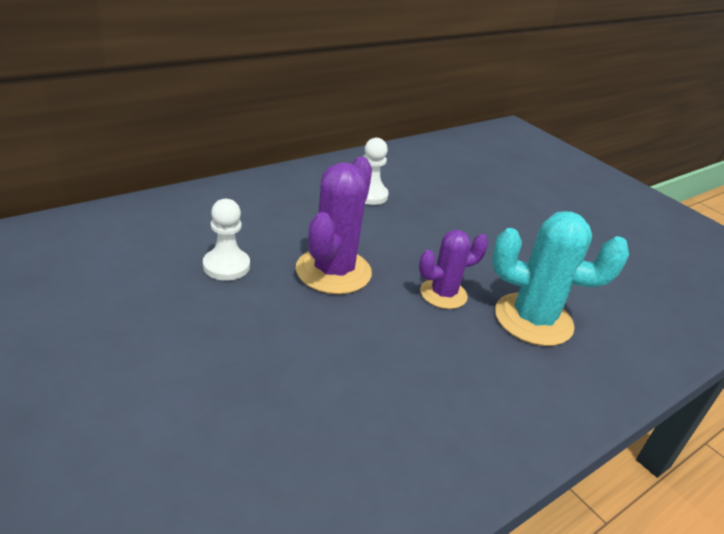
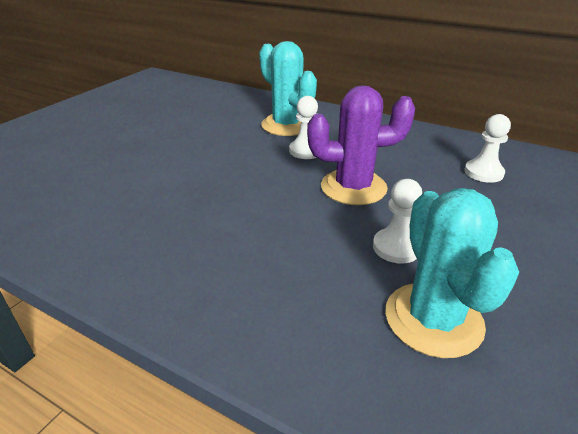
camera: 70 degrees right, 0 degrees up
purple cactus [419,230,488,309] -> white pawn [373,179,422,264]
none -> turquoise cactus [259,41,317,136]

